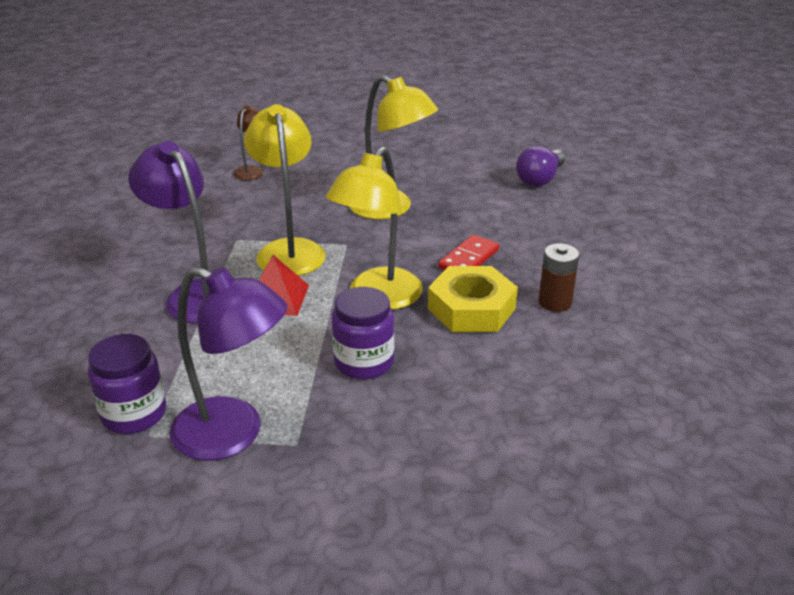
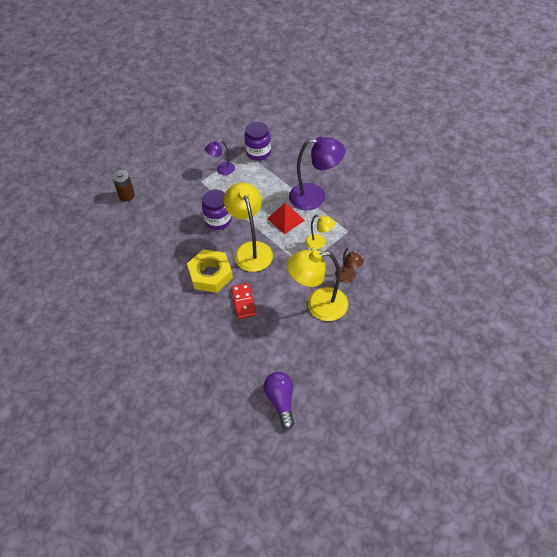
camera: 135 degrees right, 20 degrees up
purple lamp [170,267,287,461] -> purple lamp [205,140,235,175], size x0.52
brown lamp [233,106,264,180] -> brown lamp moved to [335,248,364,283]
yellow lamp [244,104,326,276] -> yellow lamp [306,215,335,250], size x0.52
brown battery [539,243,579,312] -> brown battery moved to [112,170,135,202]

